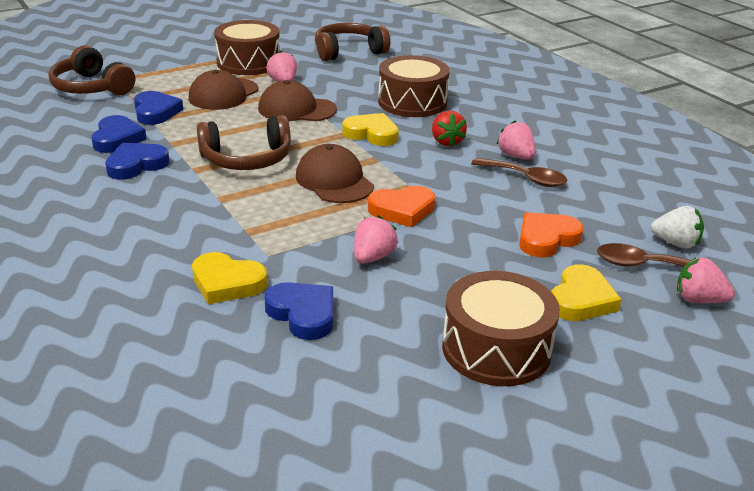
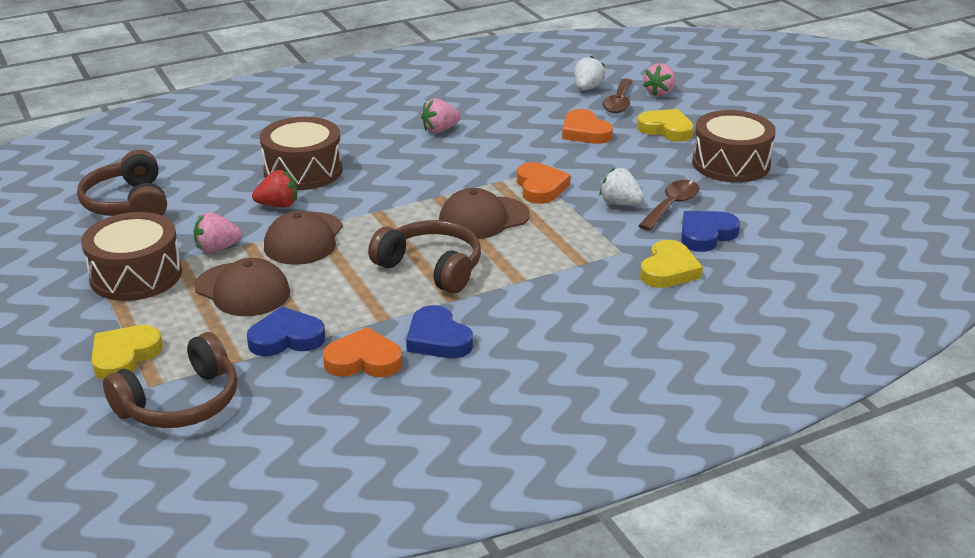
camera: 85 degrees left, 0 degrees up
blue heart [91,115,147,153] -> orange heart [323,327,402,377]
brown headphones [197,115,291,170] -> brown headphones turned 45 degrees counterclockwise [368,220,481,294]
yellow heart [342,113,399,146] -> yellow heart moved to [91,325,163,380]
pink strawberry [354,215,398,264] -> white strawberry [599,168,644,205]
red strawberry [432,111,467,147] -> red strawberry moved to [252,170,297,208]
brown spoon [471,158,567,187] -> brown spoon moved to [638,180,699,231]

